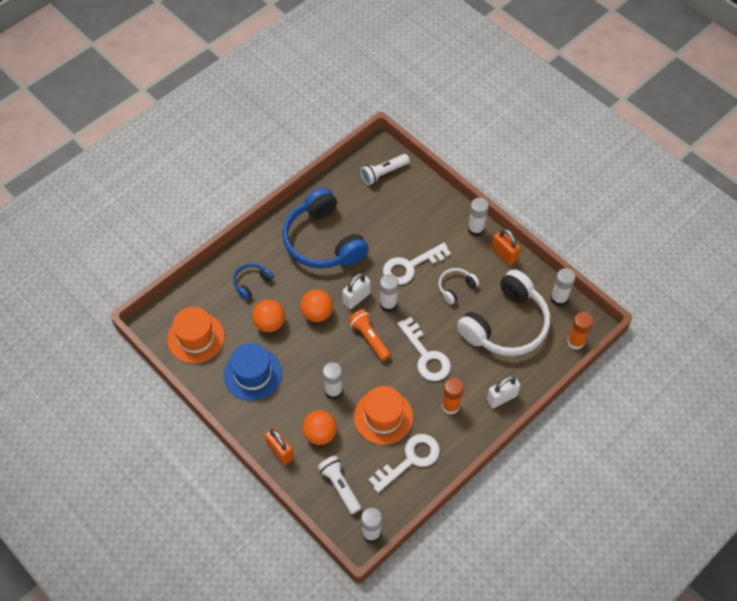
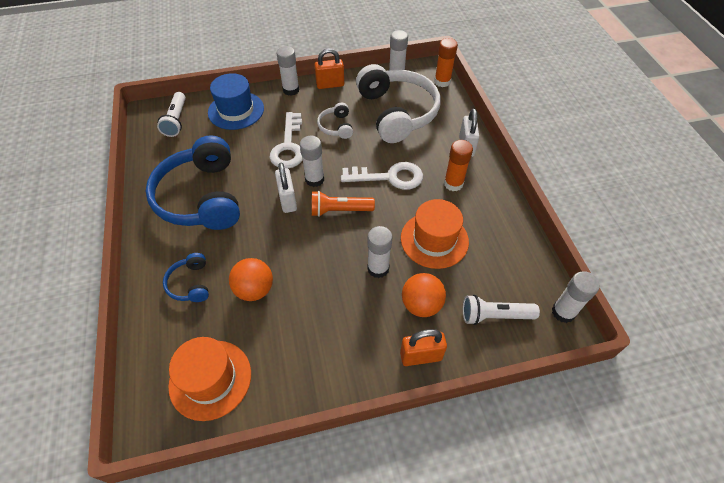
camera: 60 degrees left, 5 degrees down
blue hat [224,343,282,401] -> blue hat moved to [208,73,264,130]
blue headphones [282,188,369,269] -> blue headphones turned 75 degrees clockwise [145,136,240,230]
orange ball [301,289,333,322] -> none
white key [369,434,440,493] -> none

